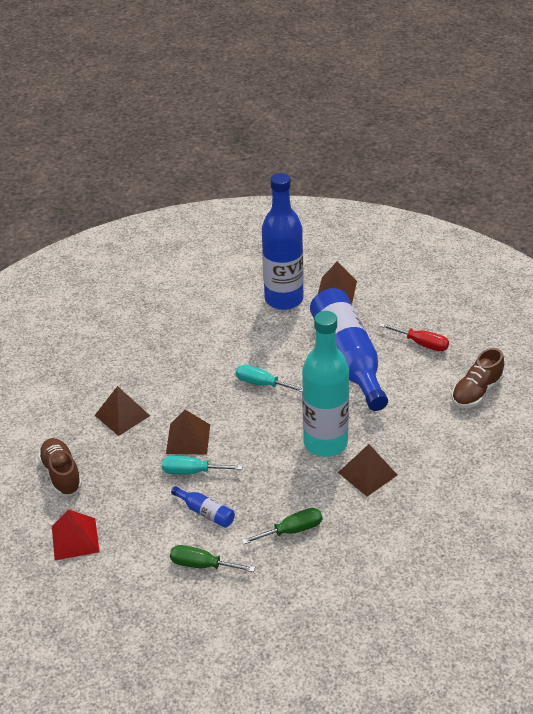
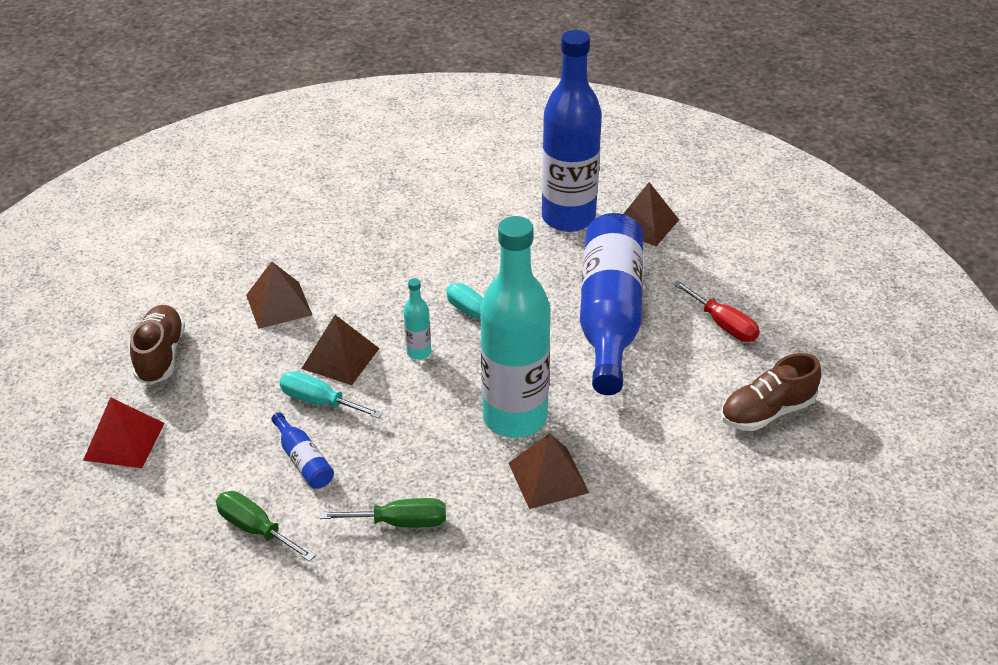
camera: 20 degrees right, 0 degrees up
none -> turquoise bottle [403,278,431,360]

